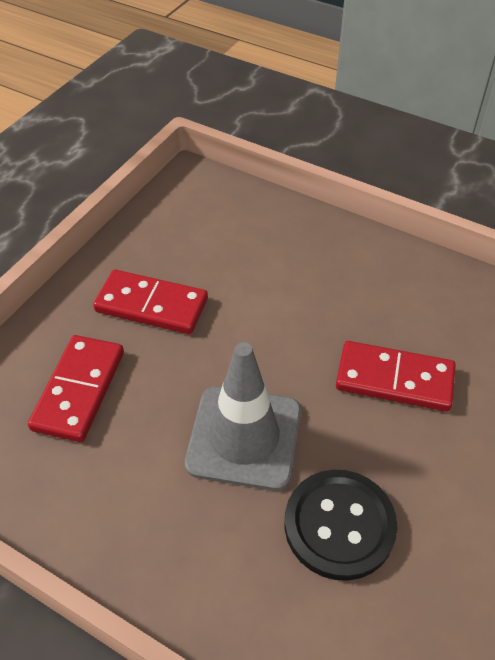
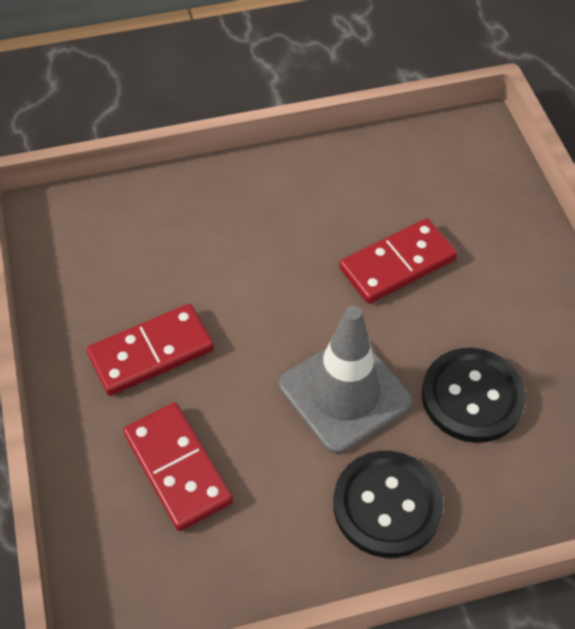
camera: 45 degrees left, 5 degrees up
none -> black button [333,451,443,558]

